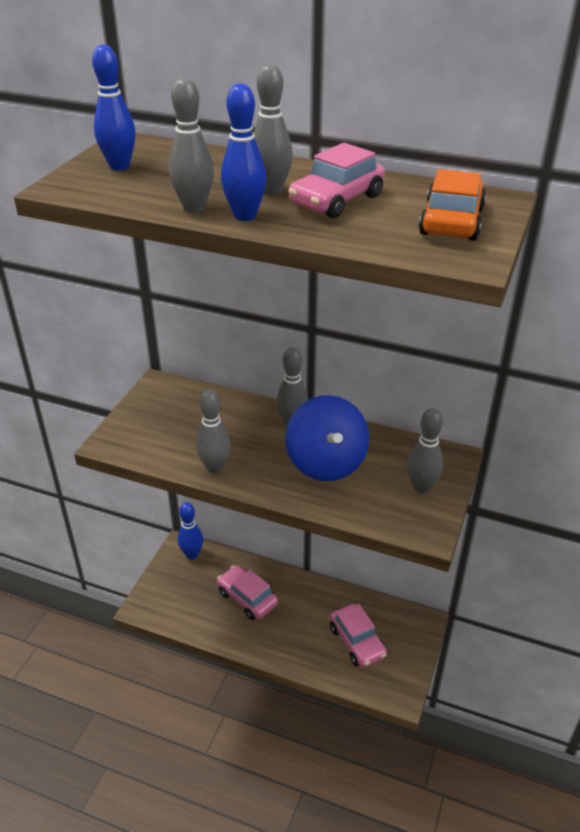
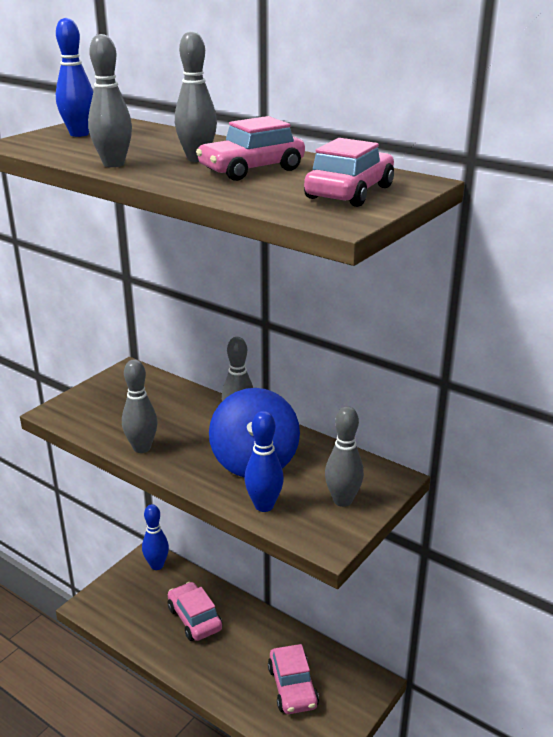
camera: 15 degrees right, 10 degrees down
blue bowling pin [221,83,267,221] -> blue bowling pin moved to [244,411,284,512]
orange car [419,169,486,241] -> pink car [304,138,394,207]

